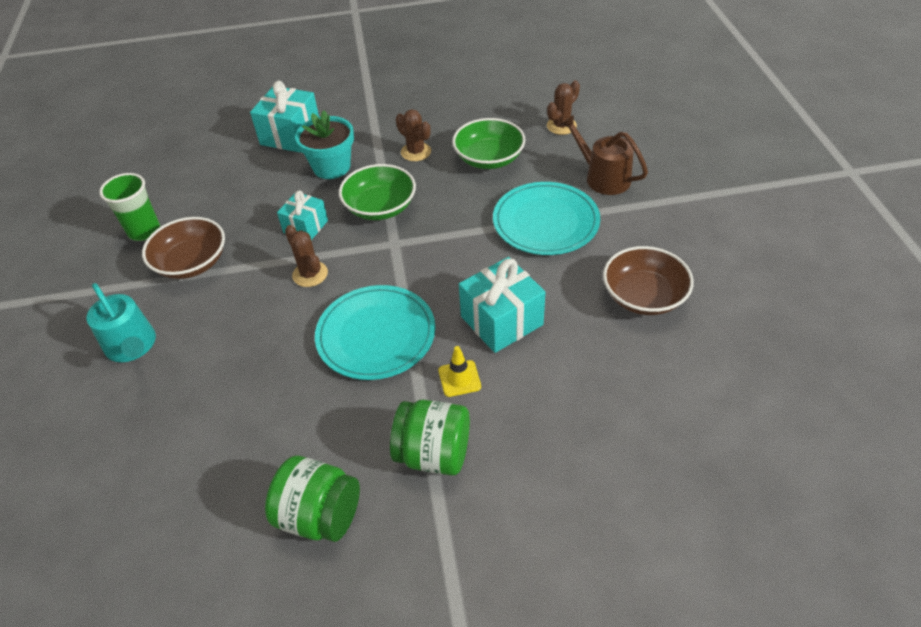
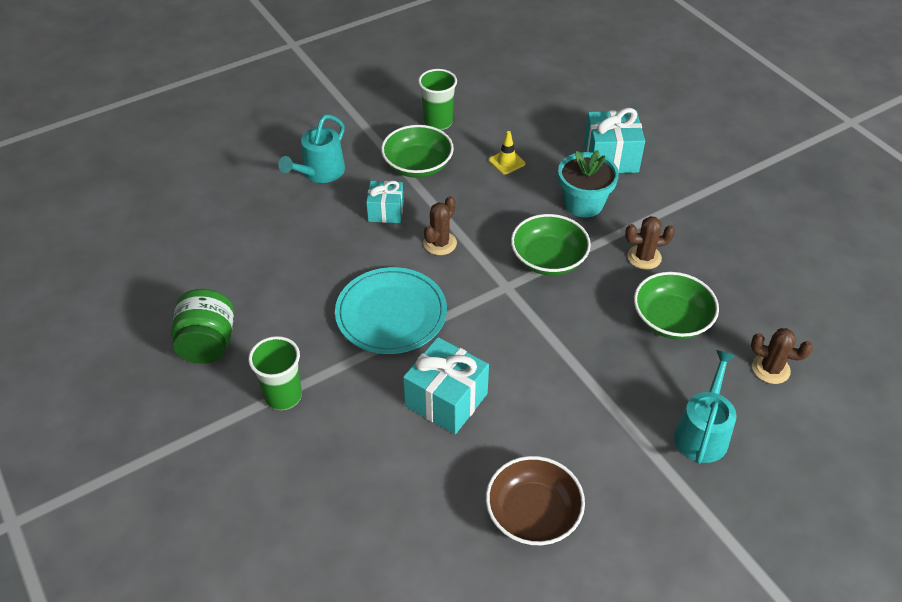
camera: 65 degrees right, 0 degrees up
brown bowl [142,217,225,279] -> green bowl [381,125,454,178]
turquoise gift [277,190,328,240] -> turquoise gift moved to [366,181,404,223]
green jar [390,400,470,476] -> green cup [248,336,302,410]
brown cactus [396,109,431,161] -> brown cactus turned 60 degrees clockwise [625,216,675,270]
yellow traffic cone [438,346,481,397] -> yellow traffic cone moved to [489,131,525,175]
turquoise plate [493,182,600,255] -> none
brown watering can [560,114,648,195] -> turquoise watering can [674,350,736,464]

